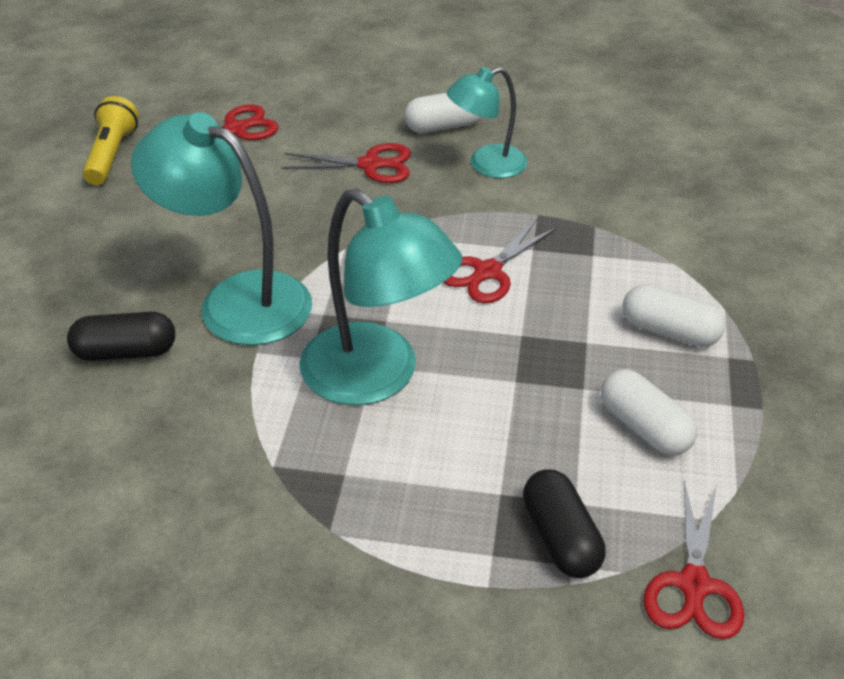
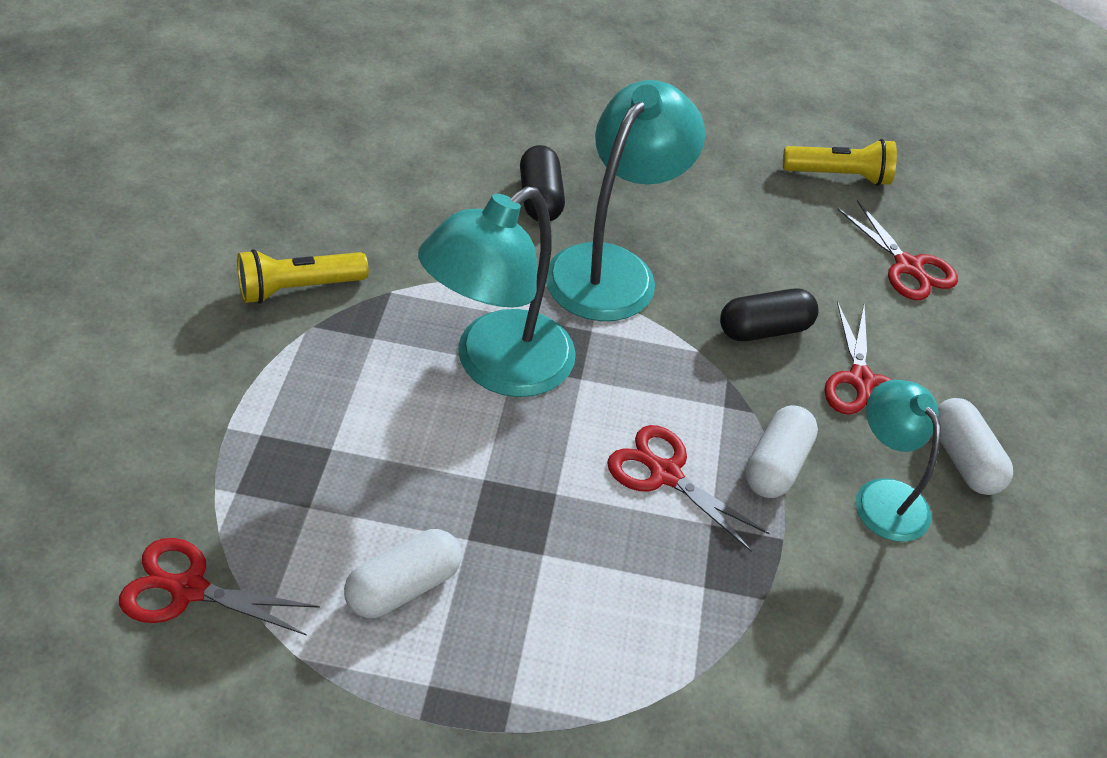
camera: 85 degrees right, 5 degrees up
black capsule [523,469,606,578] -> black capsule moved to [720,289,818,341]
white capsule [622,285,725,347] -> white capsule moved to [745,405,818,498]
none -> yellow flashlight [237,249,369,304]

